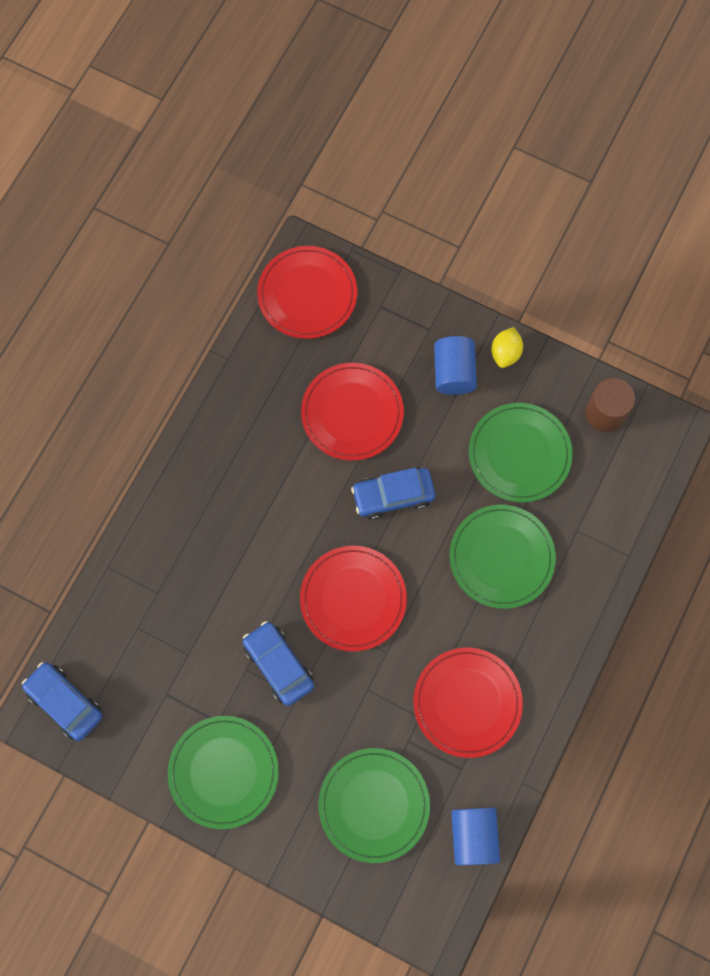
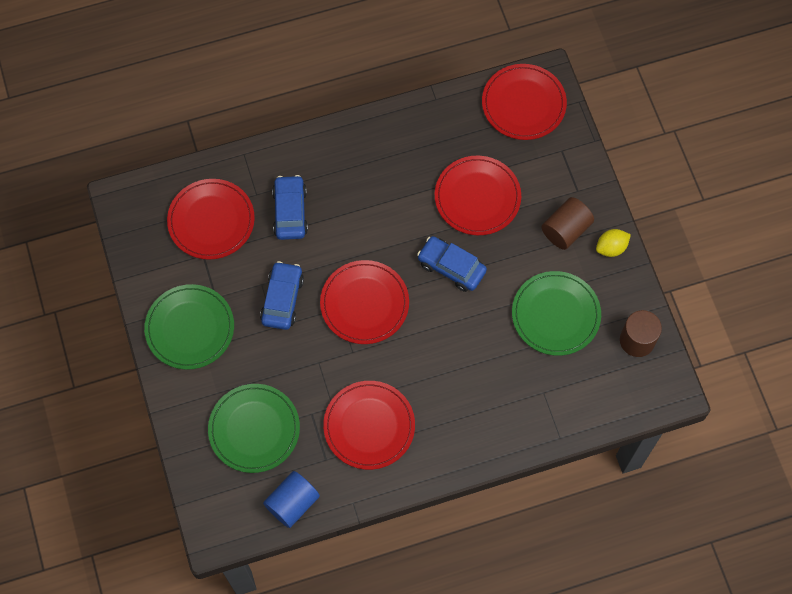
camera: 45 degrees right, 5 degrees down
blue car [22,662,102,741] -> blue car moved to [272,175,308,240]
blue cylinder [434,336,477,395] -> brown cylinder [542,197,594,250]
green plate [450,505,556,609] -> none
none -> red plate [167,179,255,260]

